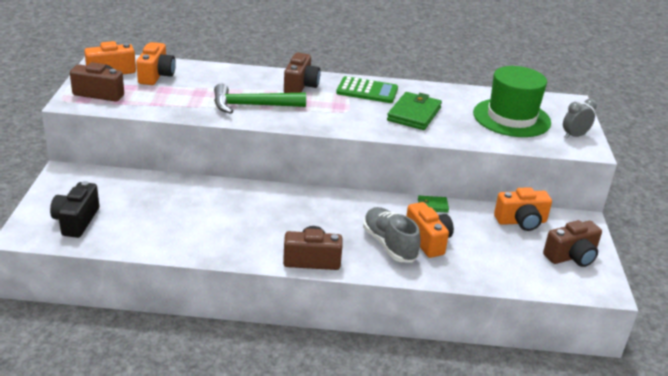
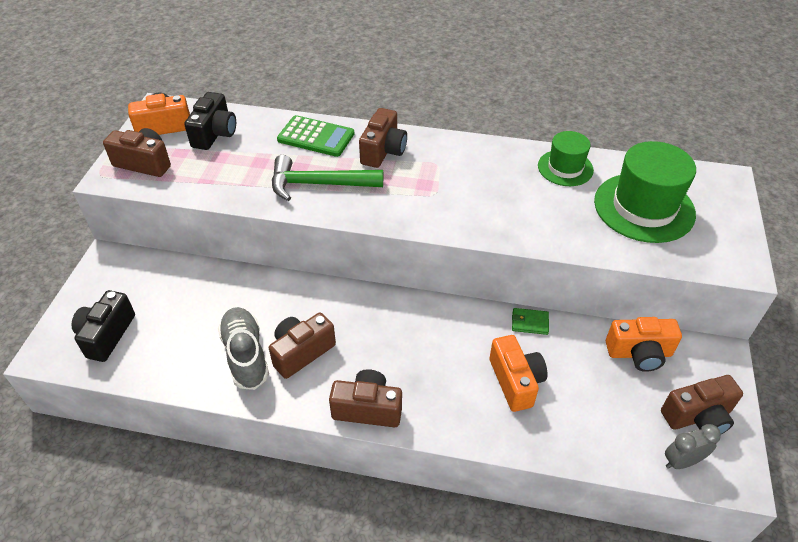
camera: 10 degrees right, 15 degrees up
orange camera [136,42,176,85] -> black camera [184,92,236,150]
green calculator [336,76,398,103] -> green calculator moved to [277,115,354,157]
grey shoe [363,207,420,263] -> grey shoe moved to [218,307,269,390]
green wallet [387,92,442,130] -> none
grey clock [563,99,597,139] -> grey clock moved to [665,424,721,469]
none -> brown camera [269,313,336,379]
none -> green hat [538,131,594,186]

